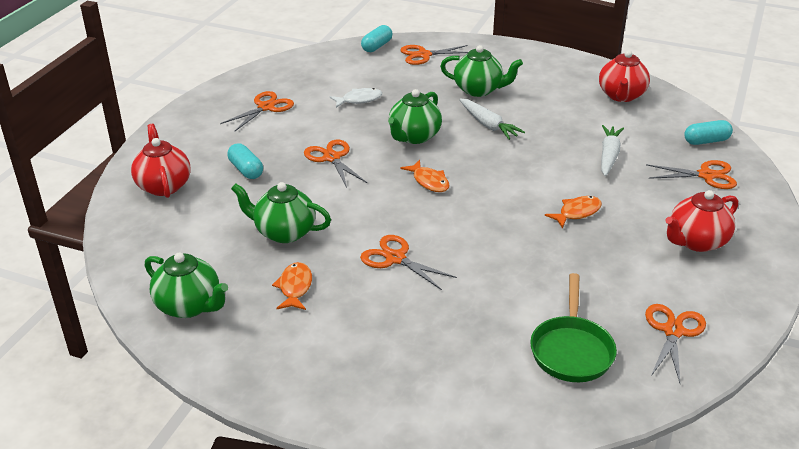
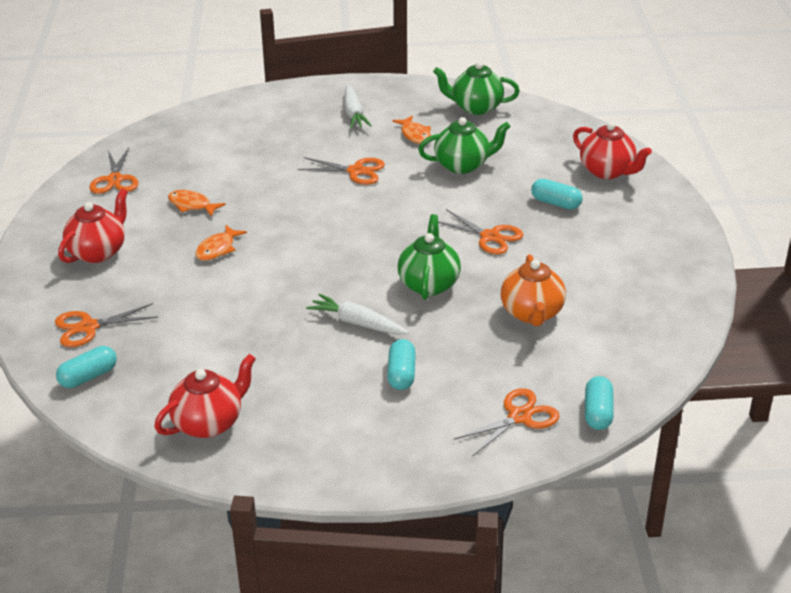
camera: 155 degrees right, 0 degrees up
orange scissors [220,91,294,131] -> none
white fish [330,88,382,108] -> orange teapot [501,254,566,326]
orange fish [400,160,450,192] -> orange fish moved to [168,190,226,217]
green teapot [440,45,523,97] -> turquoise capsule [387,339,416,390]
green pan [530,273,617,382] -> none
red teapot [599,50,650,102] -> red teapot turned 60 degrees clockwise [154,354,256,438]
white carrot [601,125,624,176] -> white carrot moved to [344,85,372,129]

